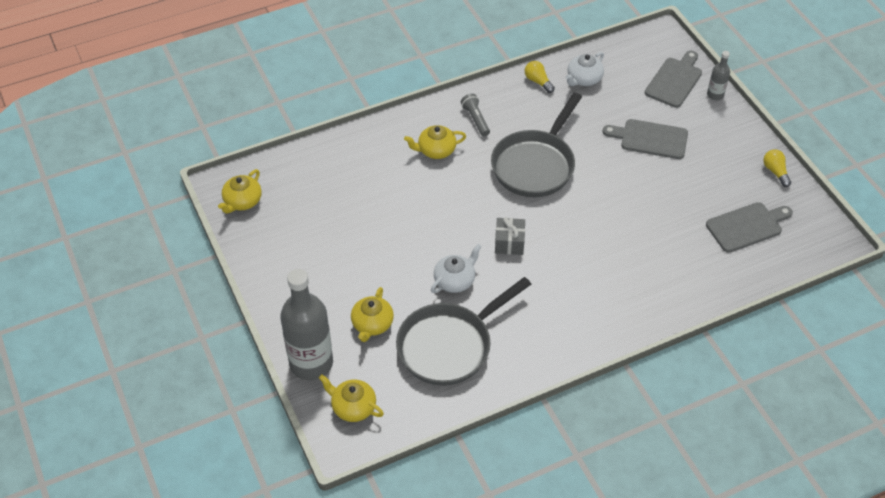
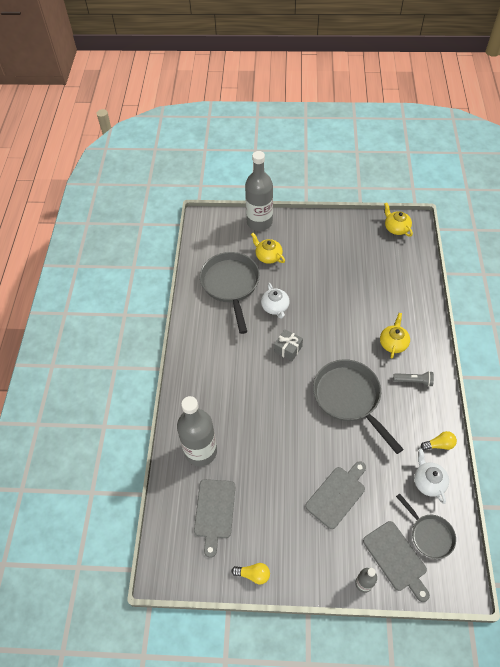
camera: 120 degrees right, 5 degrees up
yellow teapot [319,374,384,422] -> none
none -> grey bottle [177,396,217,466]
none -> grey pan [396,493,456,559]

